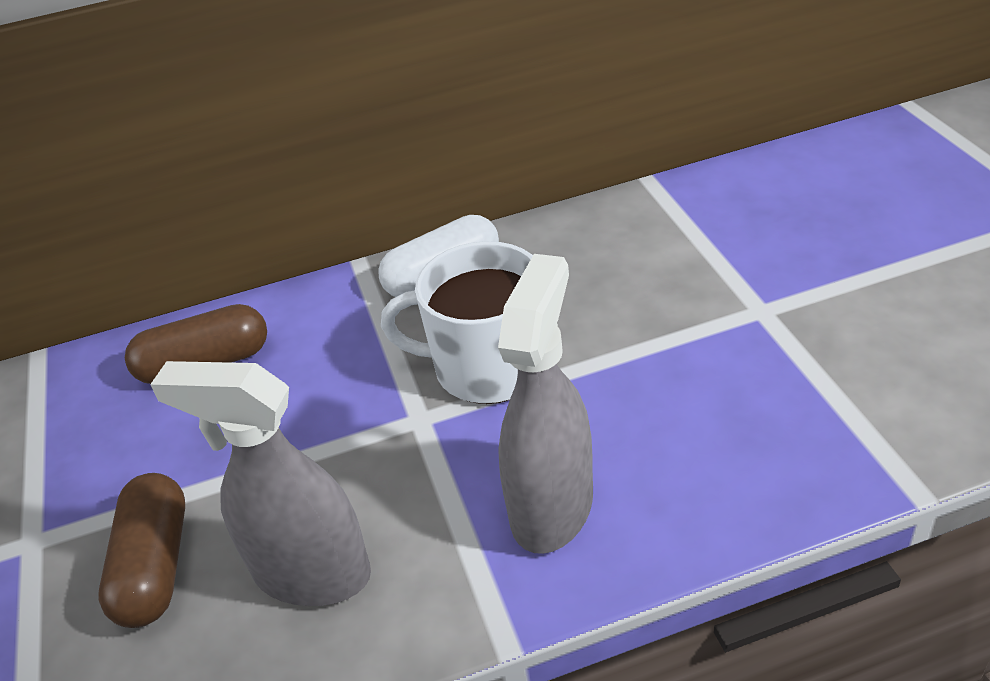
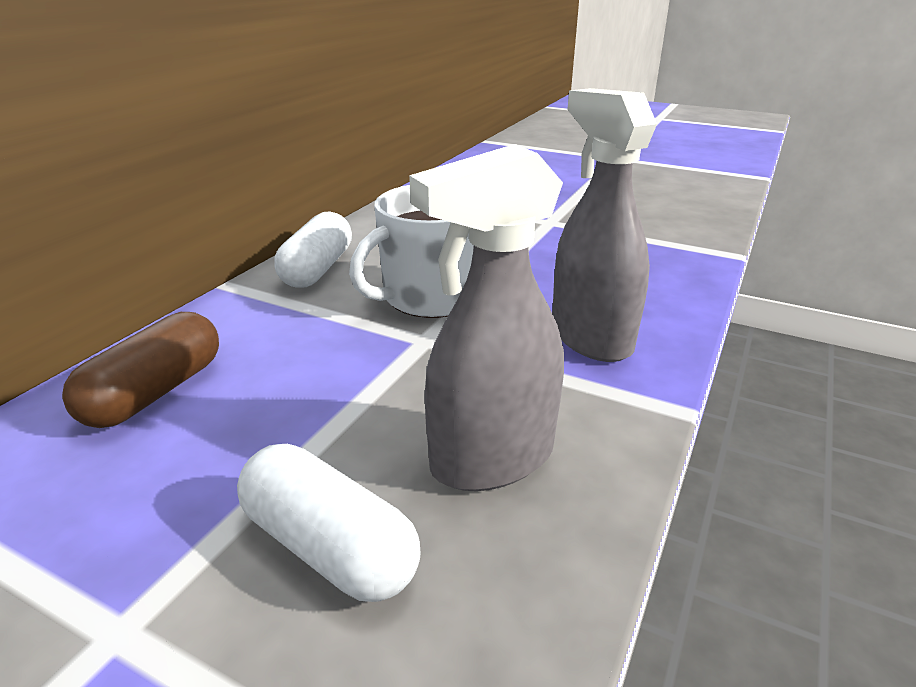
camera: 50 degrees left, 10 degrees down
brown capsule [99,473,185,628] -> white capsule [237,444,421,602]

